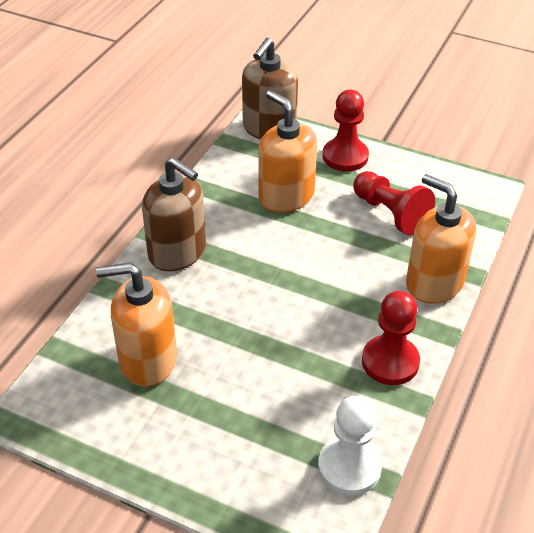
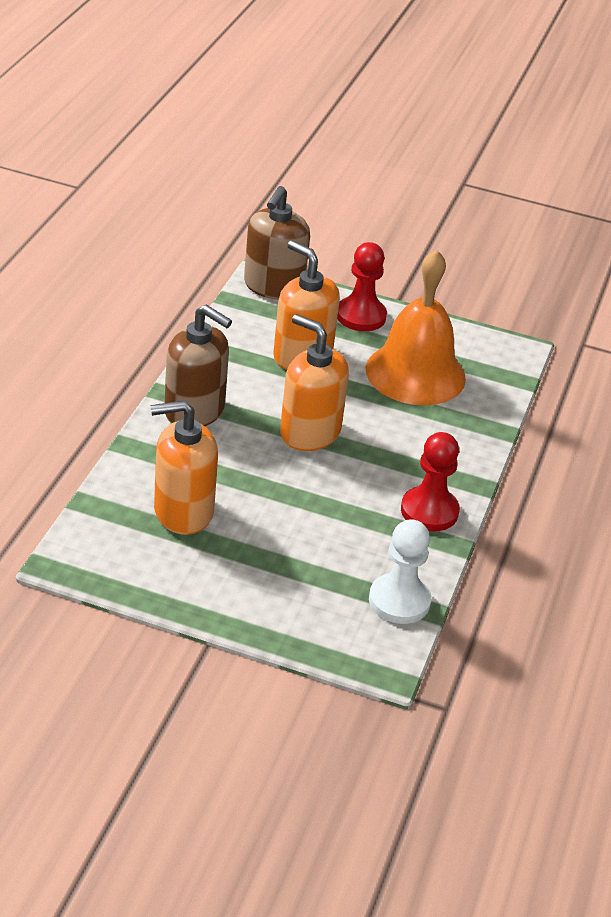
camera: 10 degrees left, 5 degrees down
red pawn [353,171,435,235] -> orange bell [366,249,466,405]
orange soap dispenser [406,174,476,304] -> orange soap dispenser moved to [280,314,349,451]

